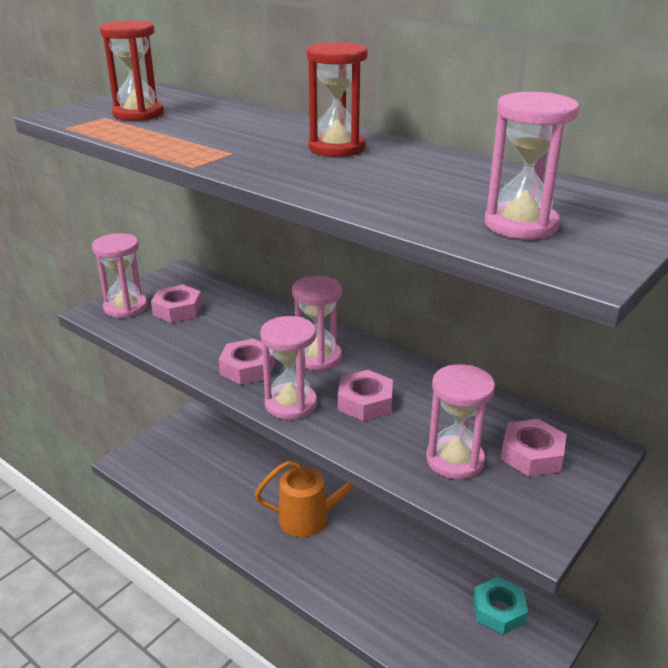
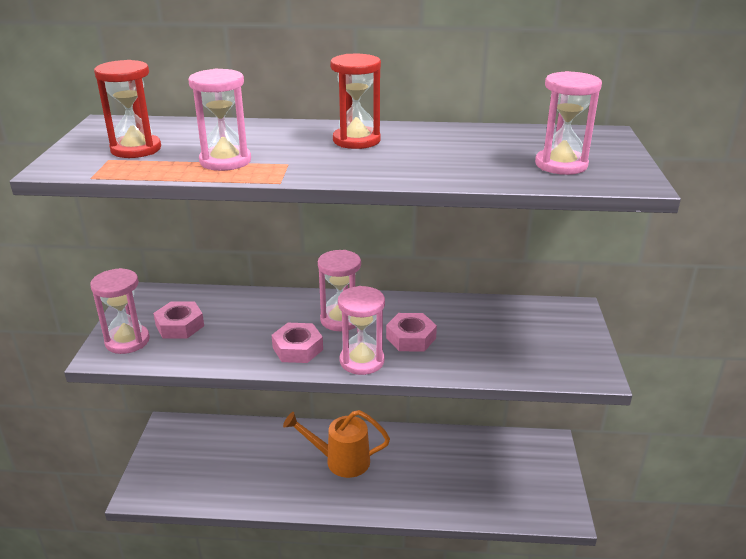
camera: 35 degrees left, 0 degrees up
orange watering can [254,460,354,537] -> orange watering can turned 135 degrees counterclockwise [283,410,390,478]
pink hourglass [426,364,495,479] -> pink hourglass moved to [188,69,251,171]
turquoise nut [473,577,528,635] -> none
pink nut [501,419,567,477] -> none

